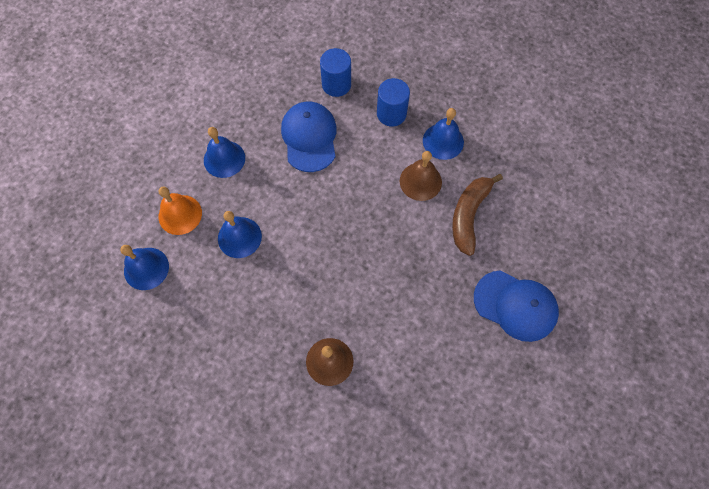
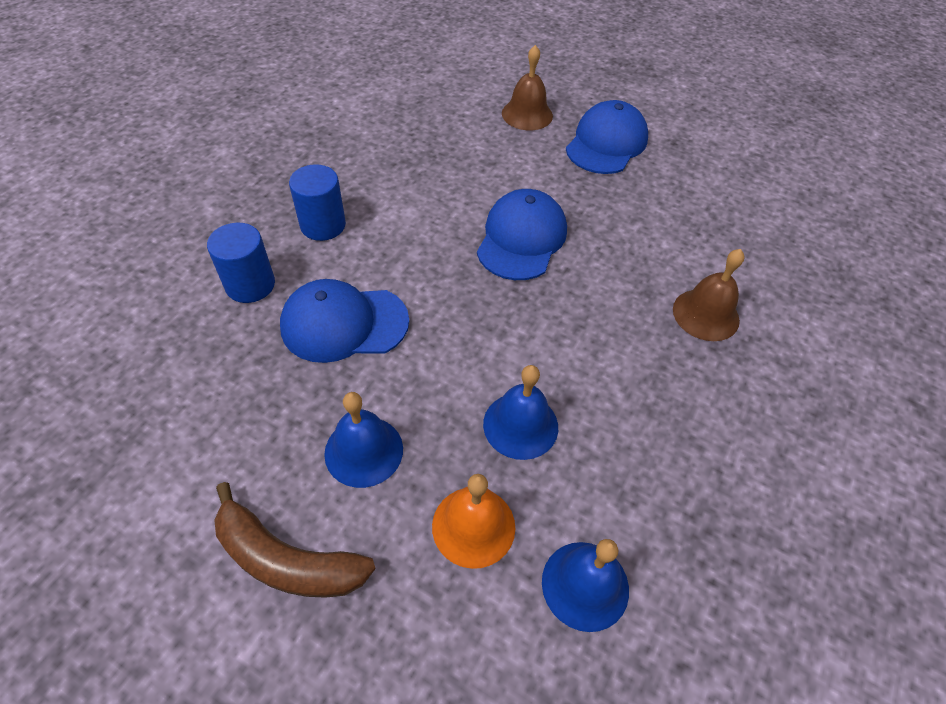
camera: 90 degrees left, 15 degrees down
brown bell [400,151,442,201] -> brown bell moved to [502,45,553,130]
blue bell [423,108,464,160] -> none
brown banana [452,174,503,256] -> brown banana moved to [214,482,376,598]
none -> blue cap [477,189,567,280]

